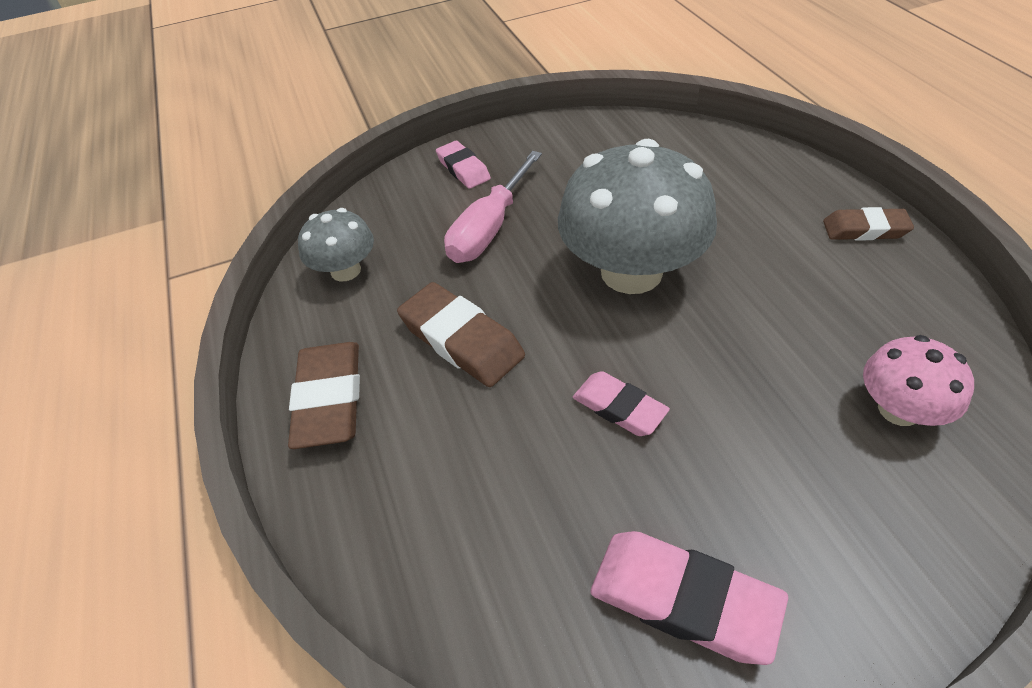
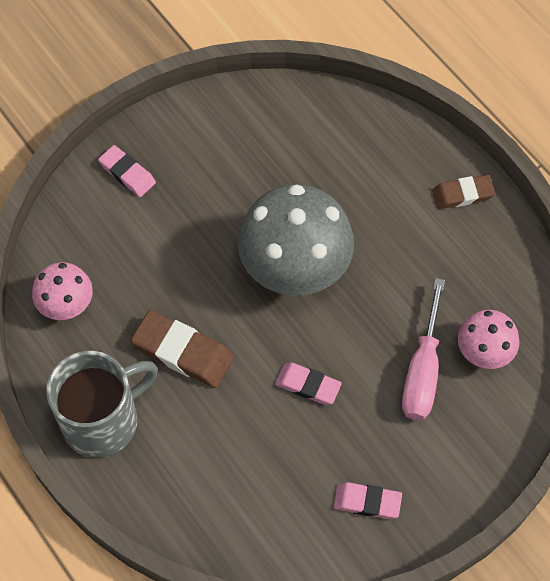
camera: 20 degrees left, 15 degrees up
brown eraser [288,342,360,449] -> grey mug [46,351,158,458]
grey mushroom [298,208,374,282] -> pink mushroom [32,262,93,320]
pink screwdriver [444,151,542,263] -> pink screwdriver moved to [402,278,445,420]
pink eraser [590,531,788,665] -> pink eraser [334,482,402,519], size x0.64

